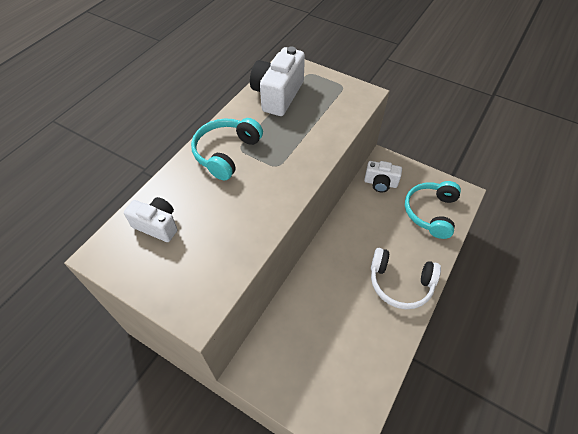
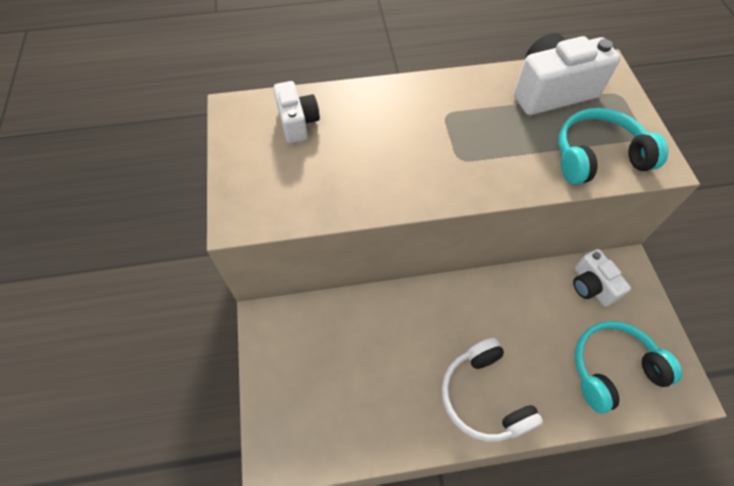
camera: 50 degrees right, 5 degrees up
turquoise headphones [191,118,263,181] -> turquoise headphones moved to [558,108,668,184]

